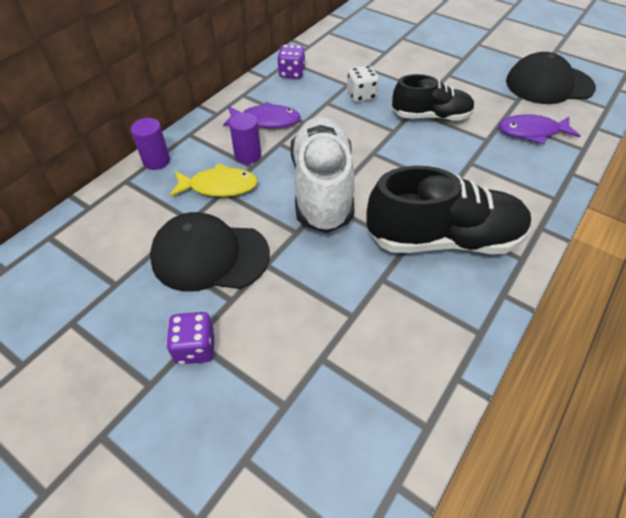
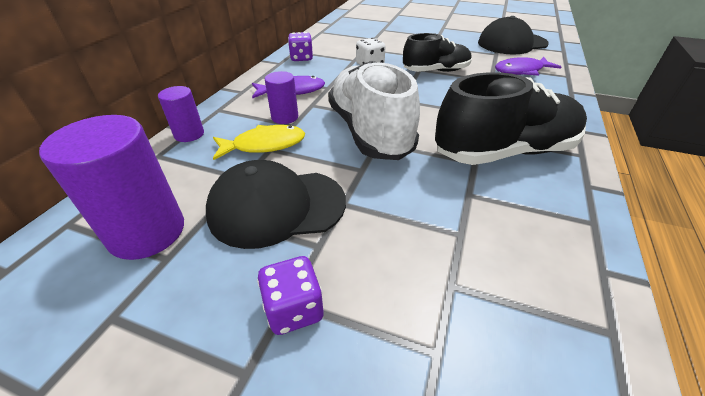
camera: 15 degrees left, 10 degrees down
none -> purple cylinder [39,115,184,260]

